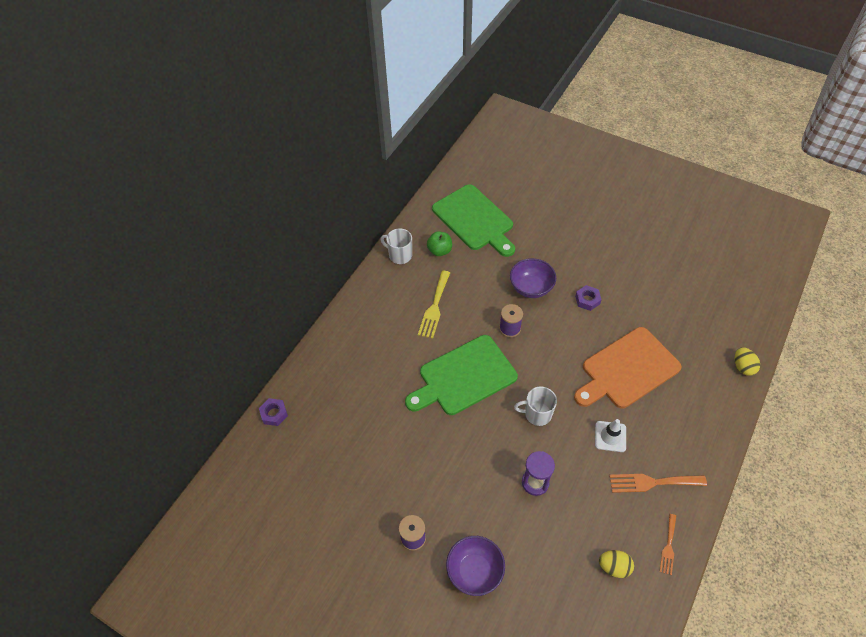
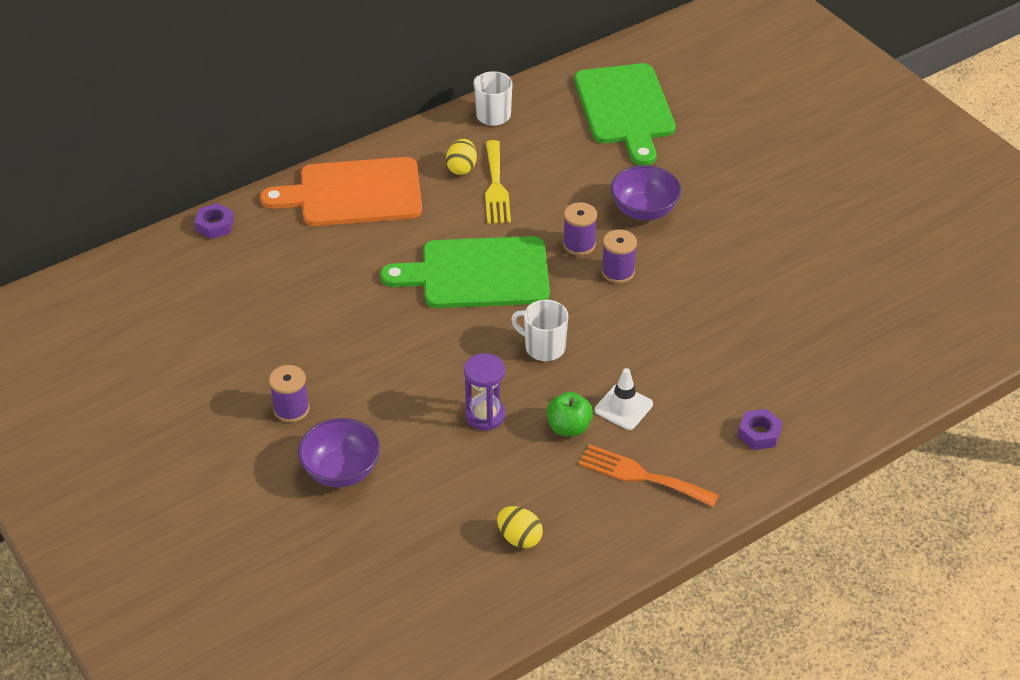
camera: 25 degrees right, 10 degrees down
yellow fork [418,271,450,338] -> yellow fork turned 45 degrees counterclockwise [485,140,511,224]
green apple [427,231,452,256] -> green apple moved to [547,392,593,436]
orange cutting board [574,327,682,408] -> orange cutting board moved to [260,157,422,226]
purple nut [575,285,602,311] -> purple nut moved to [738,409,782,450]
orange fork [660,514,676,575] -> none
yellow egg [735,347,760,376] -> yellow egg moved to [446,139,477,175]
none -> purple spool [602,229,637,283]

